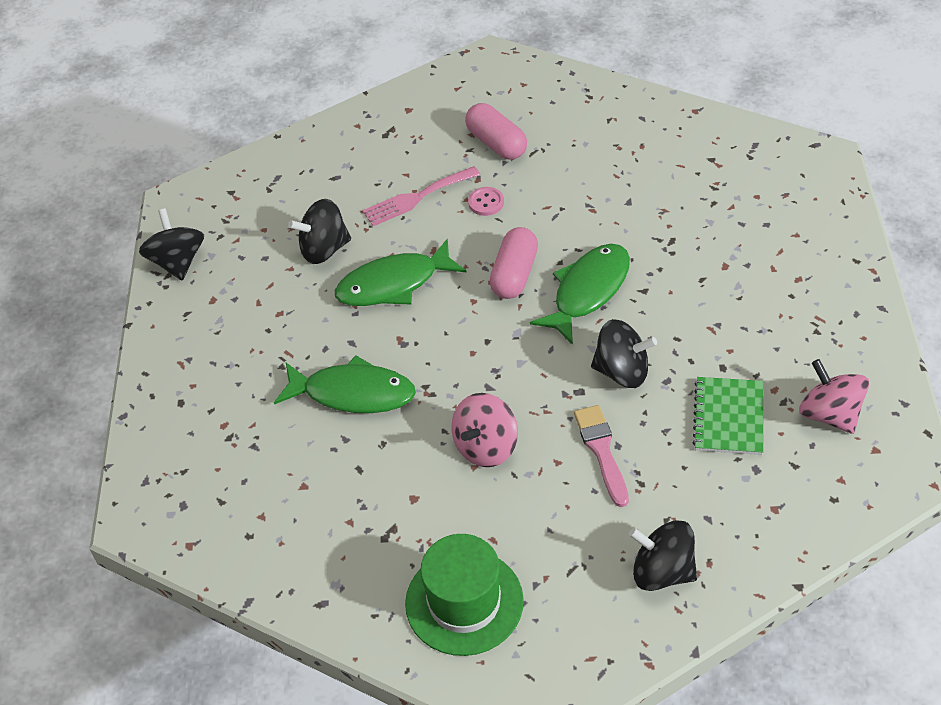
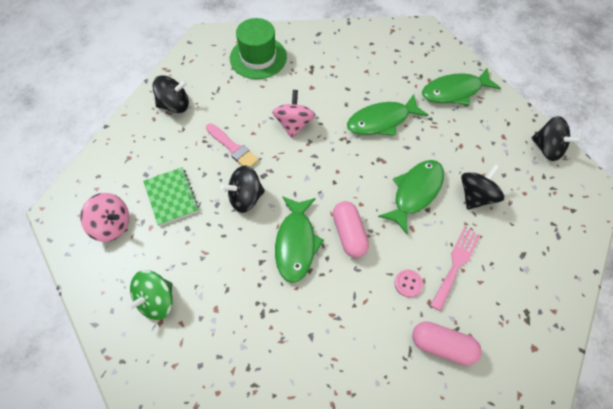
camera: 145 degrees right, 10 degrees up
none -> green spinning top [127,270,172,320]
none -> green fish [422,68,501,105]

